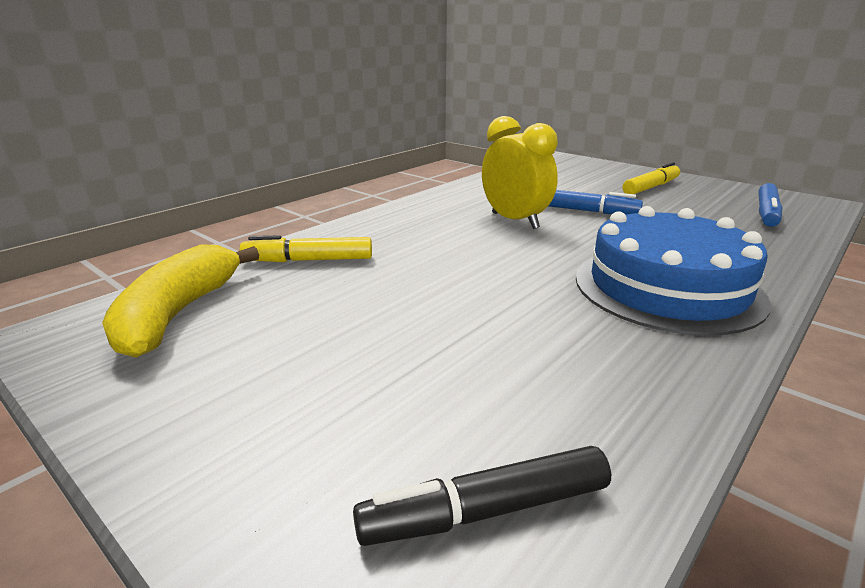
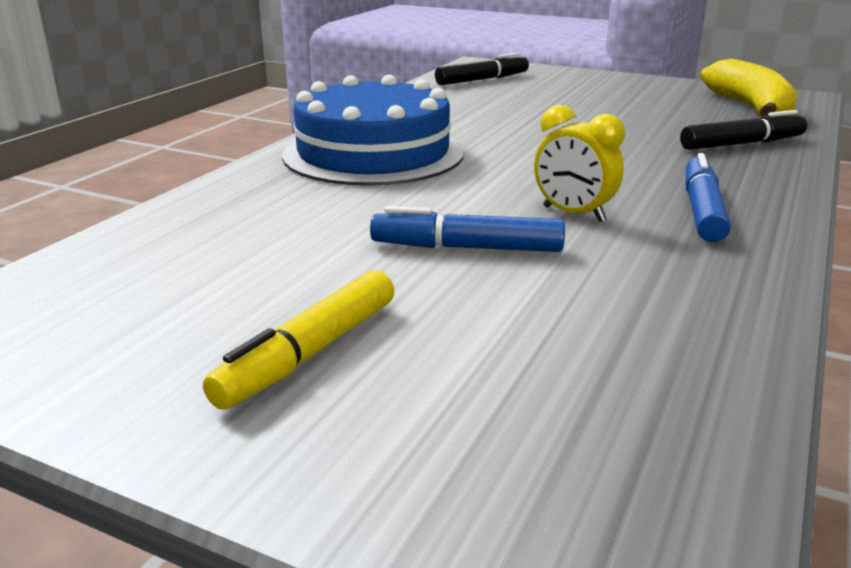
camera: 165 degrees right, 0 degrees up
yellow marker [239,235,372,262] -> black marker [680,110,807,150]
yellow clock [482,116,558,229] -> yellow clock [534,105,625,222], size x0.67
blue marker [758,183,783,227] -> blue marker moved to [686,153,731,242]

